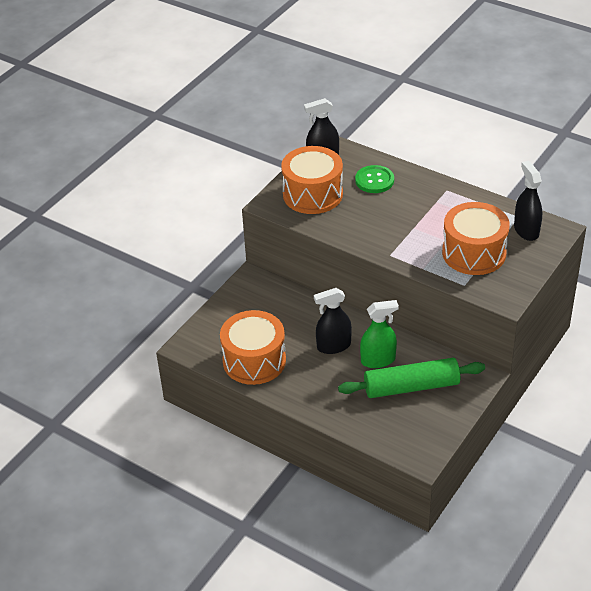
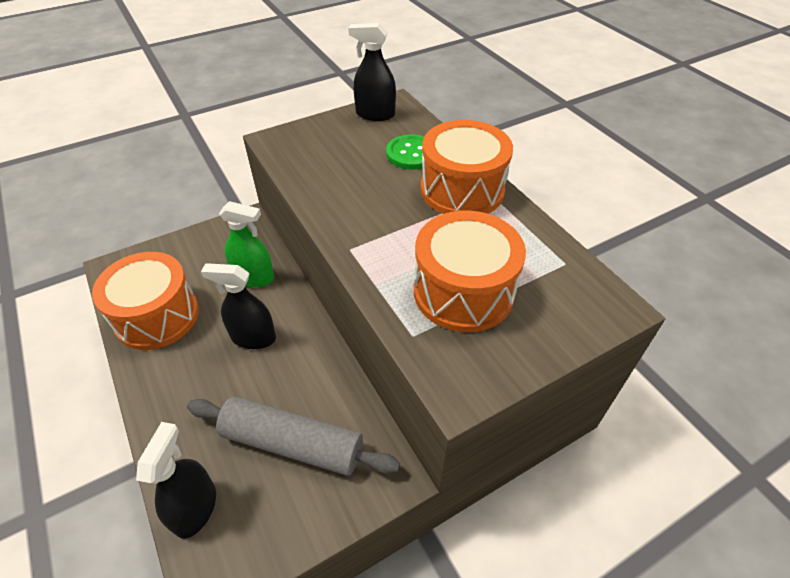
camera: 25 degrees right, 5 degrees up
orange drum [281,146,343,214] -> orange drum moved to [420,120,513,214]
green rolling pin [338,358,485,398] -> grey rolling pin [187,396,400,476]
green spray bottle [360,300,399,368] -> green spray bottle moved to [219,201,274,288]
black spray bottle [514,161,542,241] -> black spray bottle moved to [136,422,216,538]

